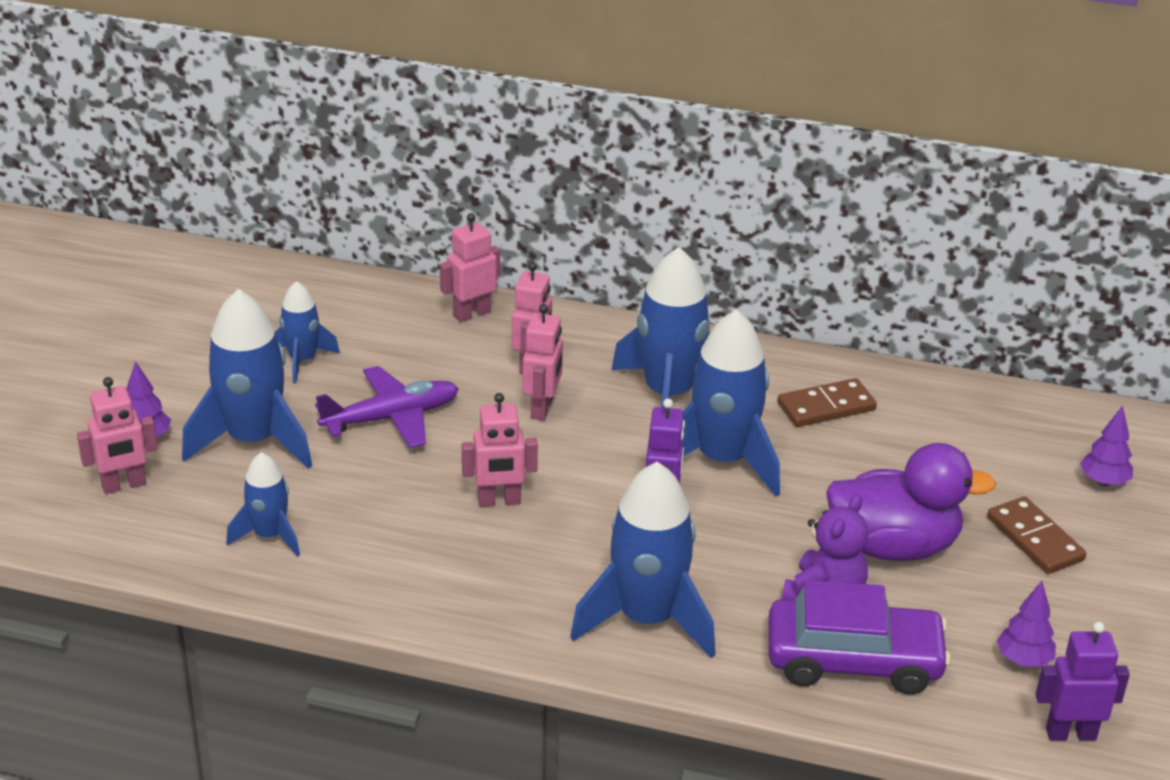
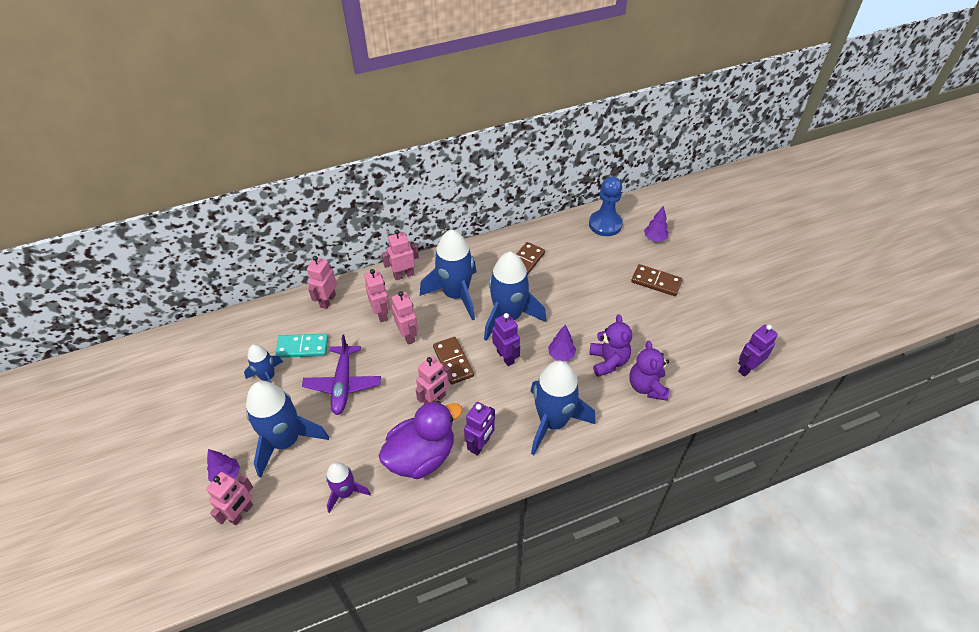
camera: 35 degrees left, 15 degrees up
blue rocket [226,452,300,557] -> purple rocket [326,462,371,513]
purple plane [315,366,459,448] -> purple plane turned 150 degrees clockwise [302,334,381,415]
purple car [768,580,951,695] -> purple teddy bear [630,341,669,401]
purple duck [826,443,996,561] -> purple duck moved to [378,401,463,479]
purple tree [997,581,1056,667] -> purple tree moved to [548,325,576,361]
none -> turquoise domino [275,334,328,358]
none -> pink robot [382,230,419,280]
none -> brown domino [433,337,474,384]
none -> purple robot [464,402,495,456]
none -> blue pawn [589,176,623,236]

